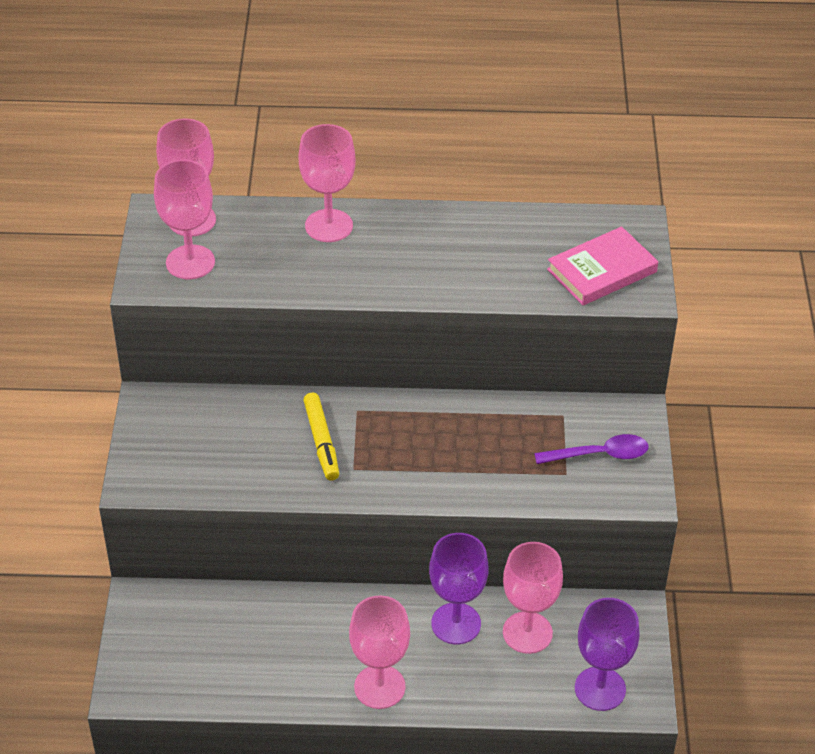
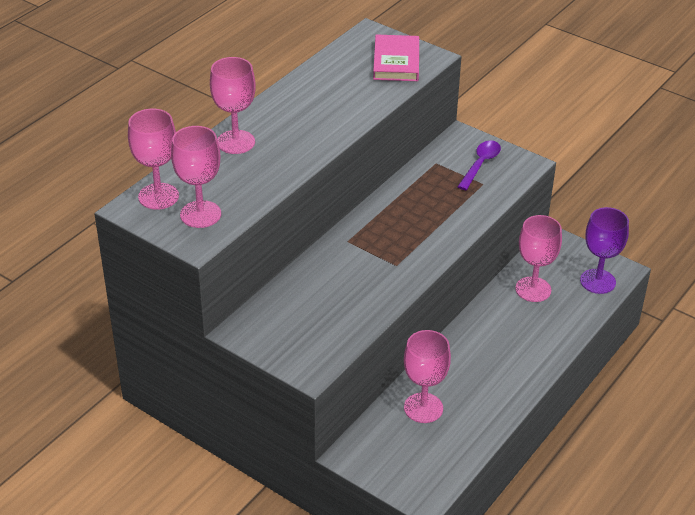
camera: 55 degrees left, 5 degrees down
yellow marker [304,393,339,481] -> none
pink goblet [349,596,410,709] -> pink goblet moved to [404,330,451,423]
purple goblet [429,533,489,644] -> none

